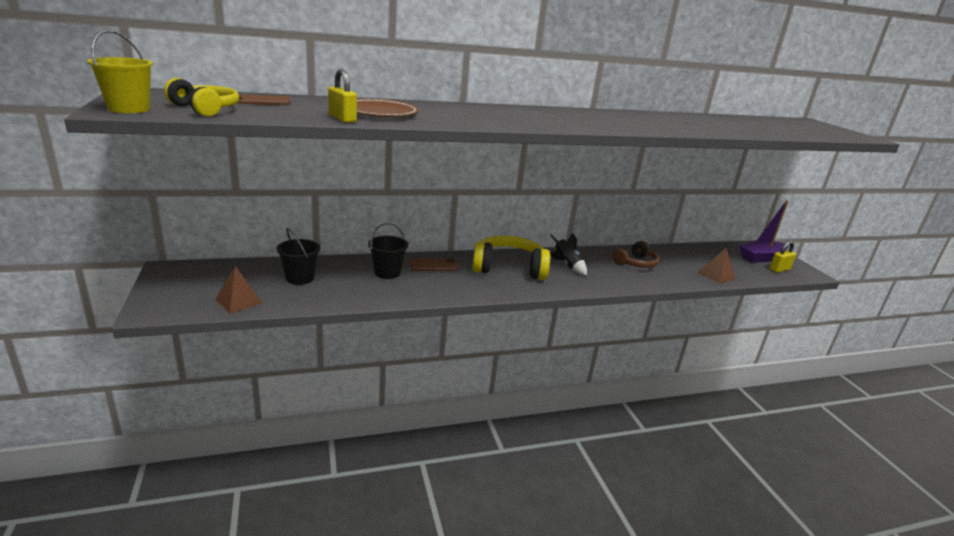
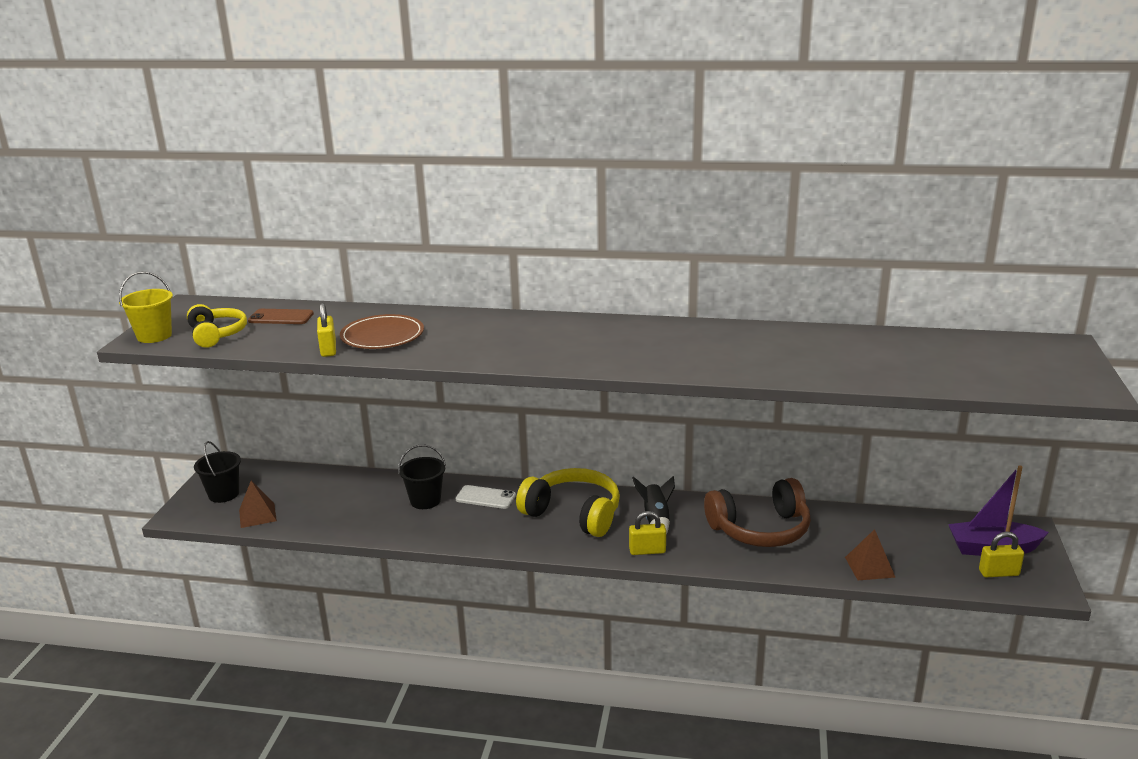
camera: 30 degrees right, 0 degrees up
black bucket [276,228,320,285] -> black bucket moved to [194,441,241,503]
brown phone [410,258,458,271] -> white phone [456,485,516,509]
brown headphones [612,241,659,268] -> brown headphones [704,478,811,547], size x1.62
none -> yellow padlock [629,511,666,555]

